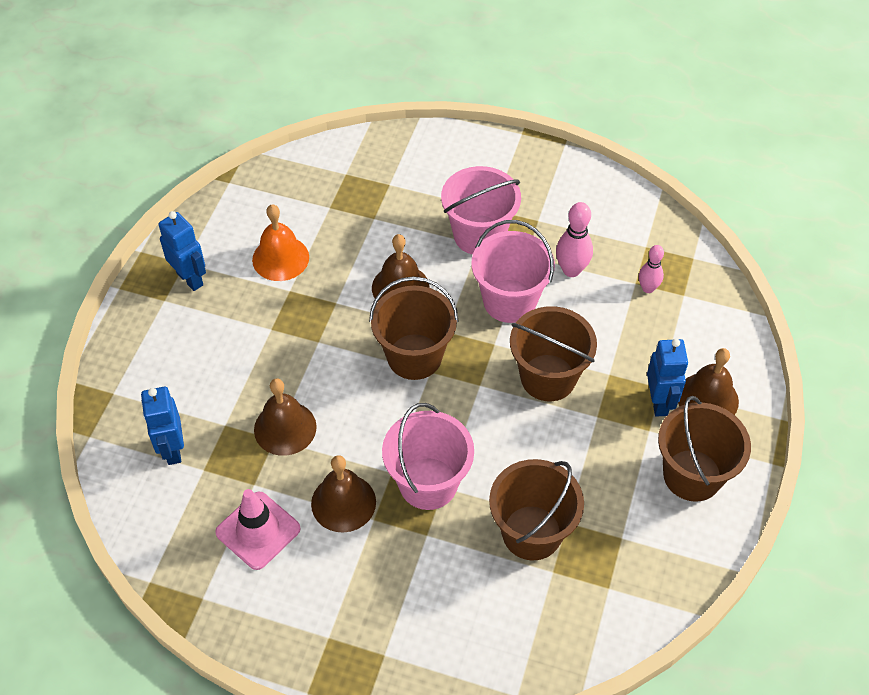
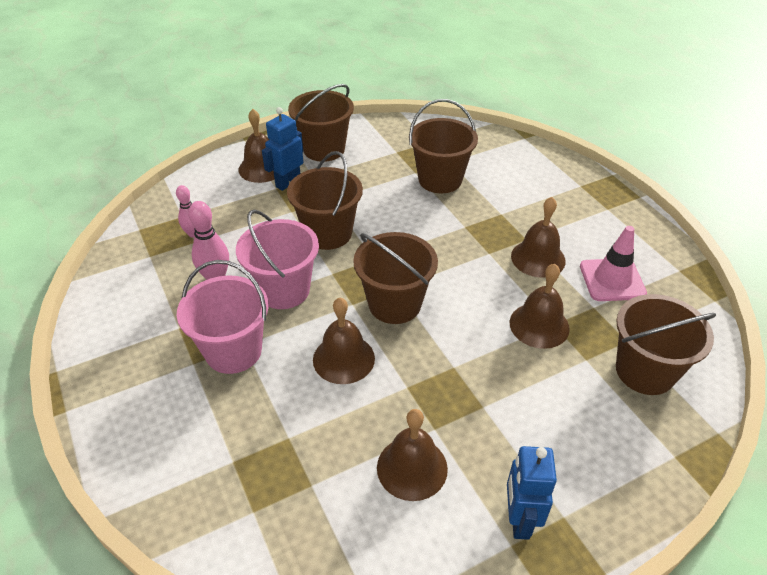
camera: 135 degrees left, 10 degrees down
blue robot [141,387,184,465] -> brown bucket [616,294,716,395]
orange bell [252,204,309,281] -> brown bell [377,409,448,501]
pink bucket [382,403,474,510] -> none

